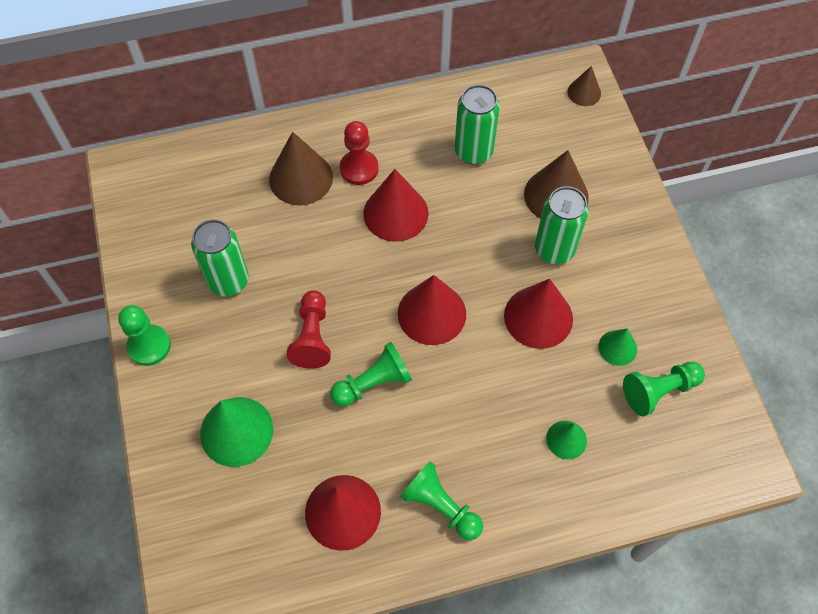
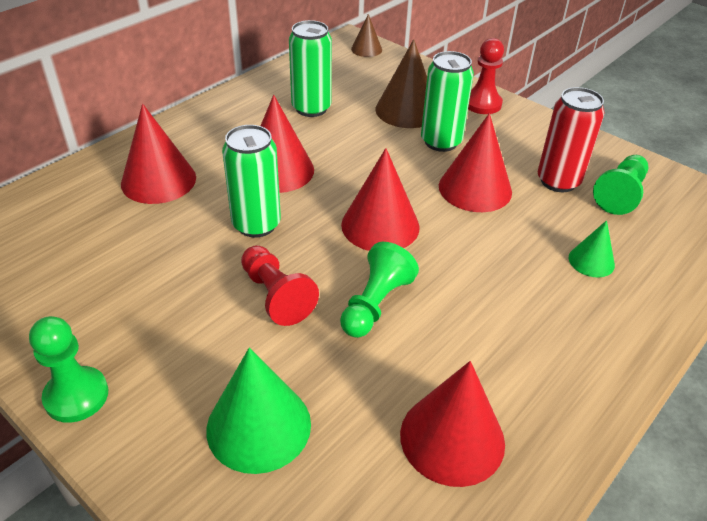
camera: 35 degrees left, 20 degrees down
green can [191,219,249,297] -> green can moved to [222,125,281,238]
brown cone [269,132,333,205] -> red cone [121,104,196,204]
red pawn [340,121,379,185] -> red pawn moved to [468,38,504,114]
green pawn [400,461,483,540] -> none
green cone [598,328,637,366] -> red can [538,87,604,192]

